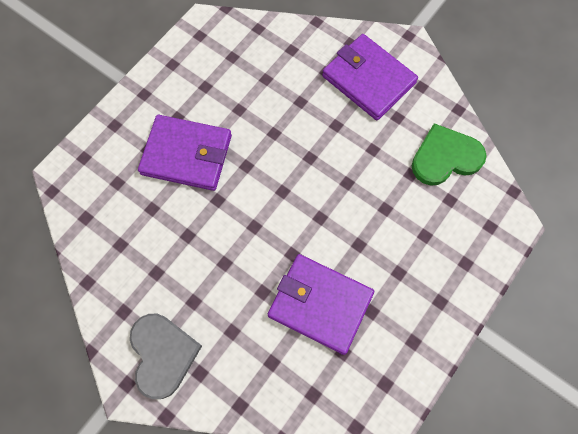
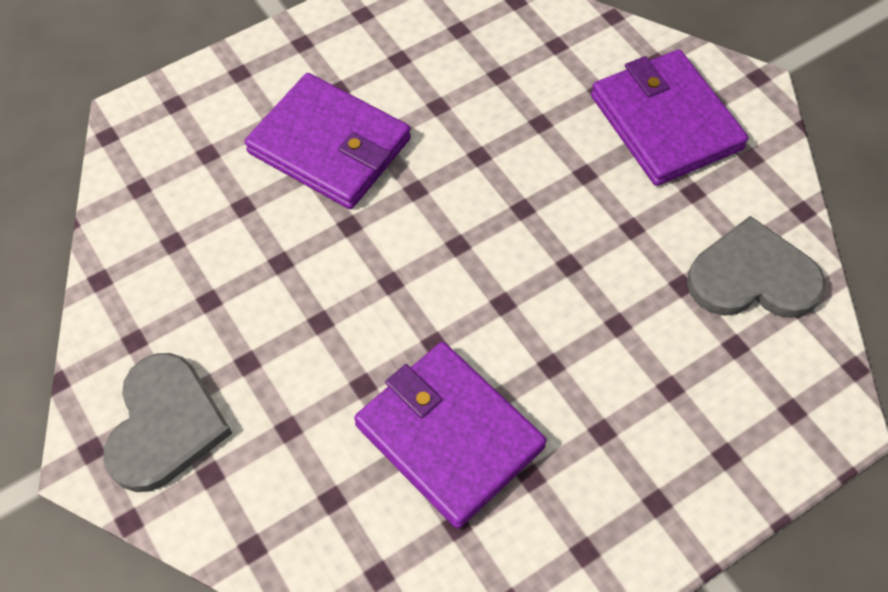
camera: 20 degrees right, 10 degrees down
green heart [412,123,486,186] -> grey heart [687,216,825,318]

